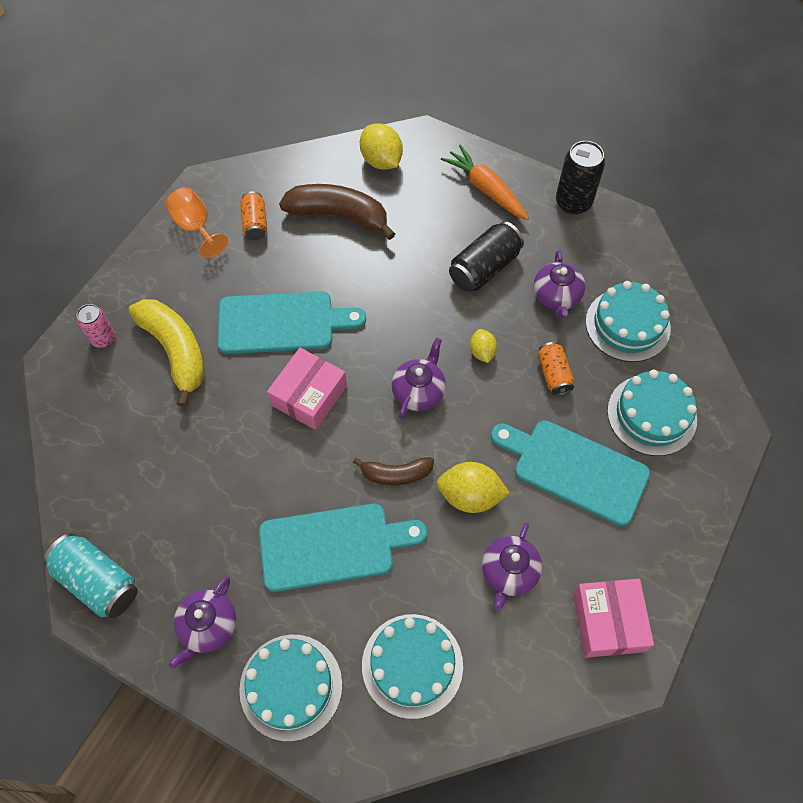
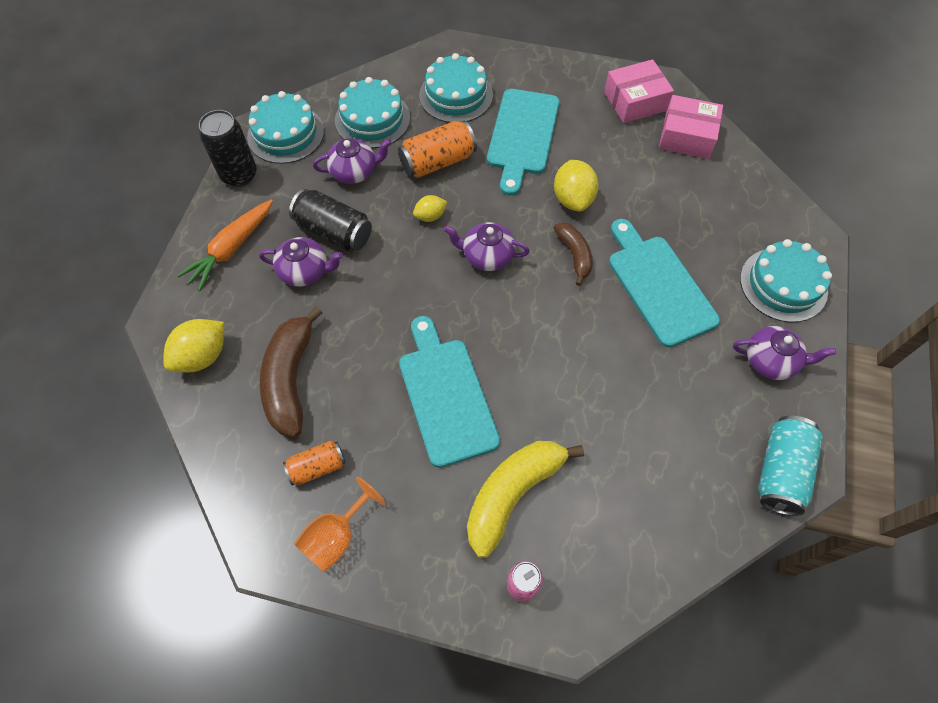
camera: 105 degrees left, 0 degrees up
pink box [267,348,347,430] -> pink box moved to [659,95,723,159]
turquoise cake [362,614,463,719] -> turquoise cake moved to [247,91,324,164]
purple teapot [482,523,542,611] -> purple teapot moved to [259,237,343,287]
orange can [537,342,574,396] -> orange can [398,121,477,178], size x1.60

